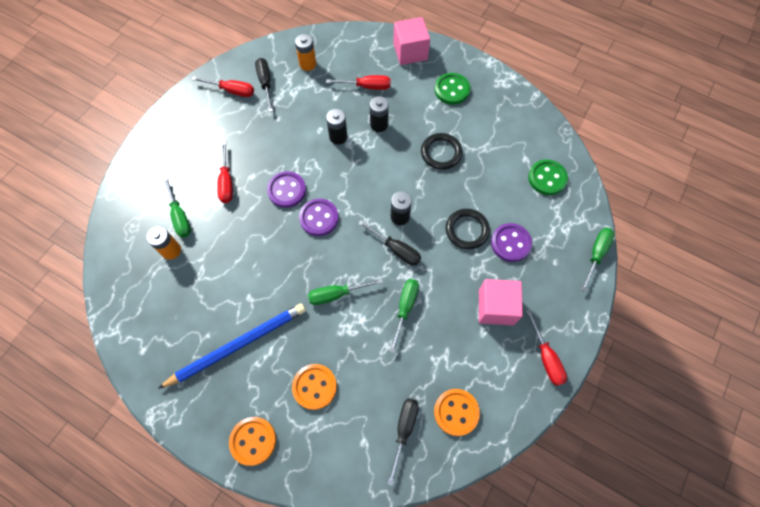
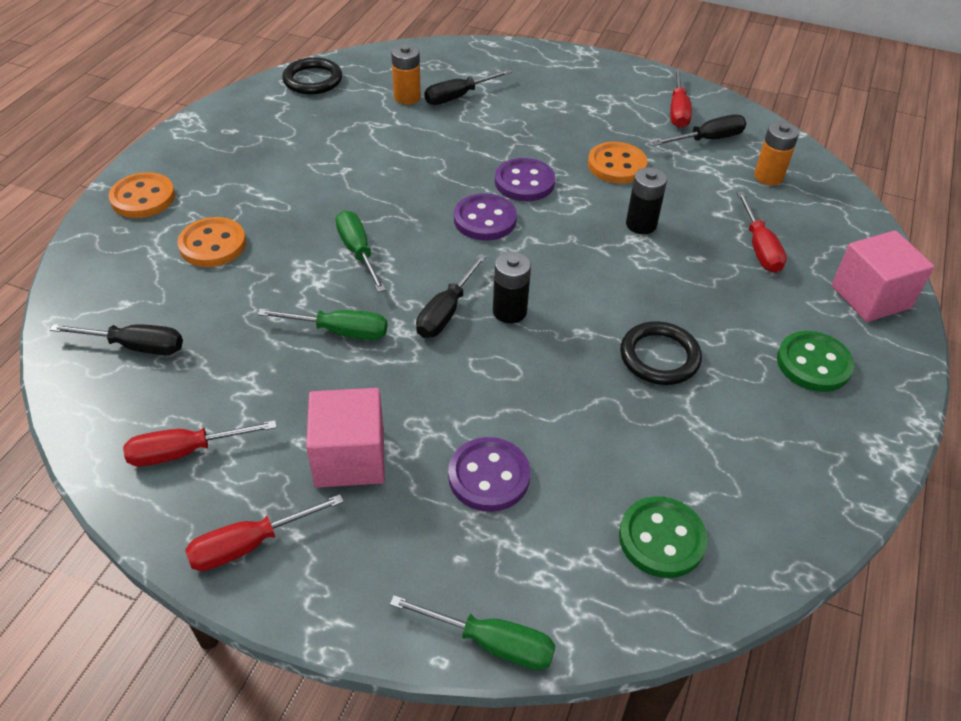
camera: 80 degrees right, 20 degrees down
blue pencil [158,303,306,389] -> none
green screwdriver [163,176,191,238] -> black screwdriver [424,69,512,105]
red screwdriver [217,141,233,203] -> red screwdriver moved to [123,420,277,466]
black battery [370,96,389,132] -> none
orange button [434,389,480,436] -> orange button moved to [588,142,647,184]
black ring [446,209,490,250] -> black ring moved to [282,57,342,95]

